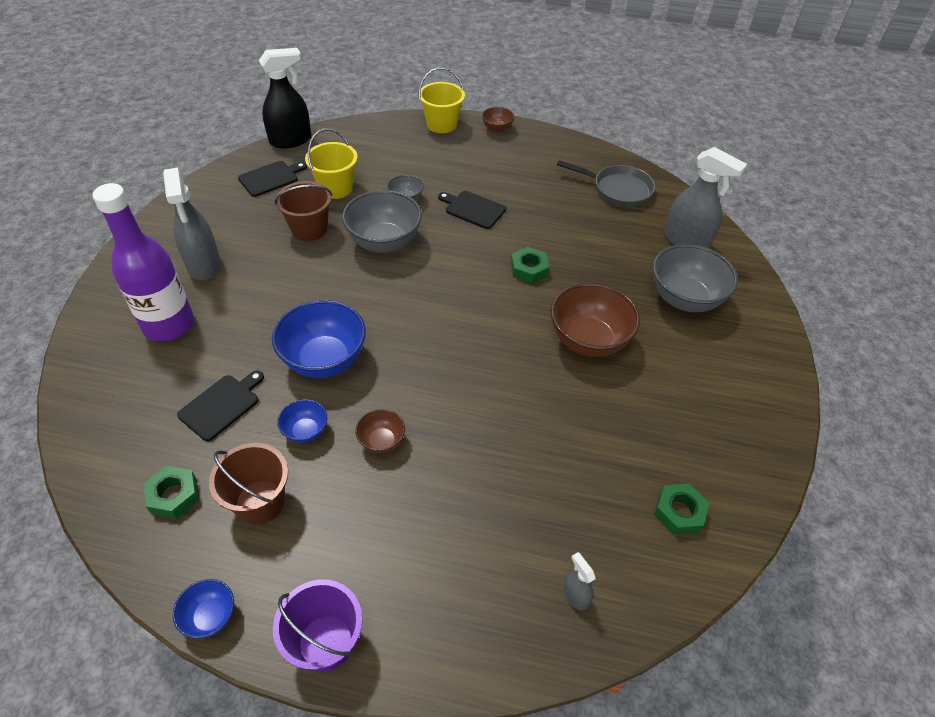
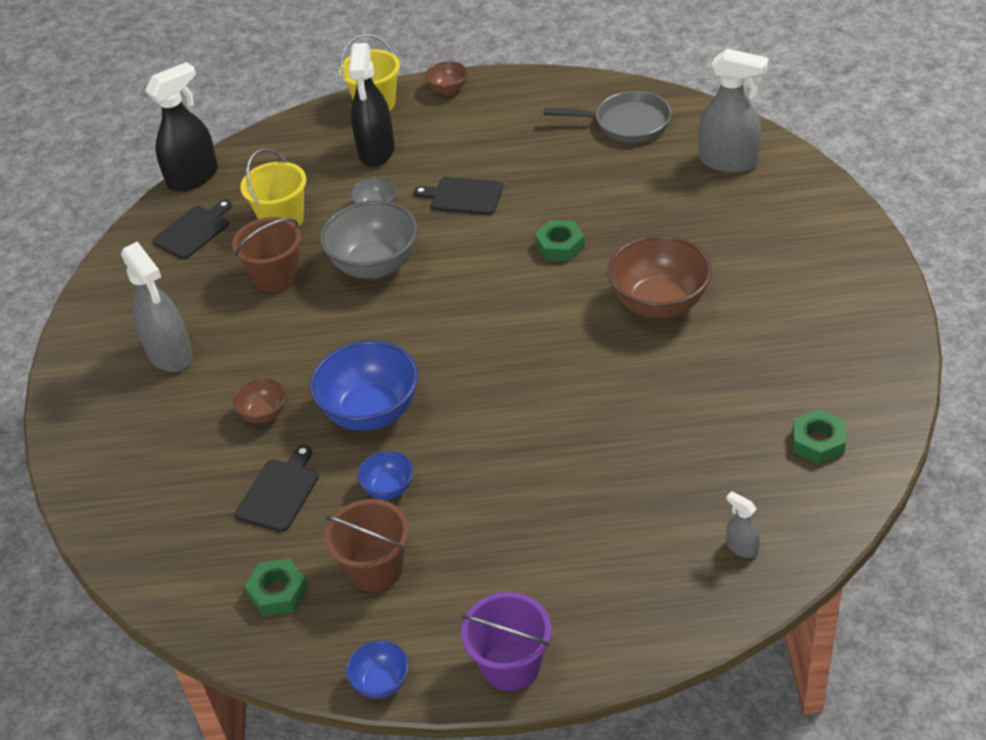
camera: 10 degrees left, 5 degrees down
purple bottle [92,183,194,341] -> none
brown bowl [355,409,405,453] -> brown bowl moved to [233,379,286,423]
grey bowl [653,244,738,312] -> none
none -> black spray bottle [349,43,395,167]

